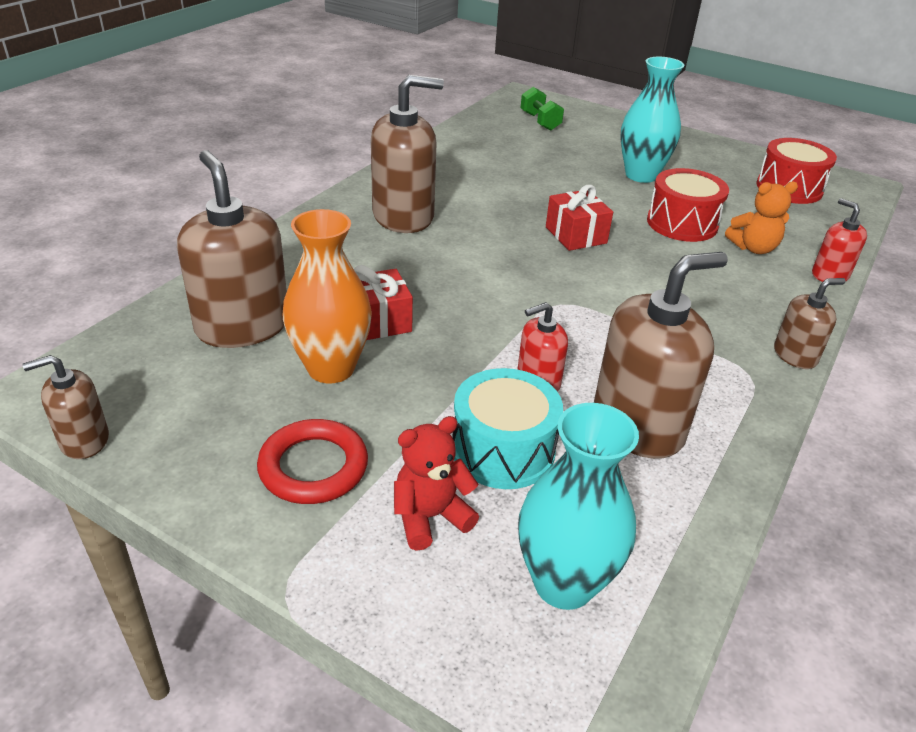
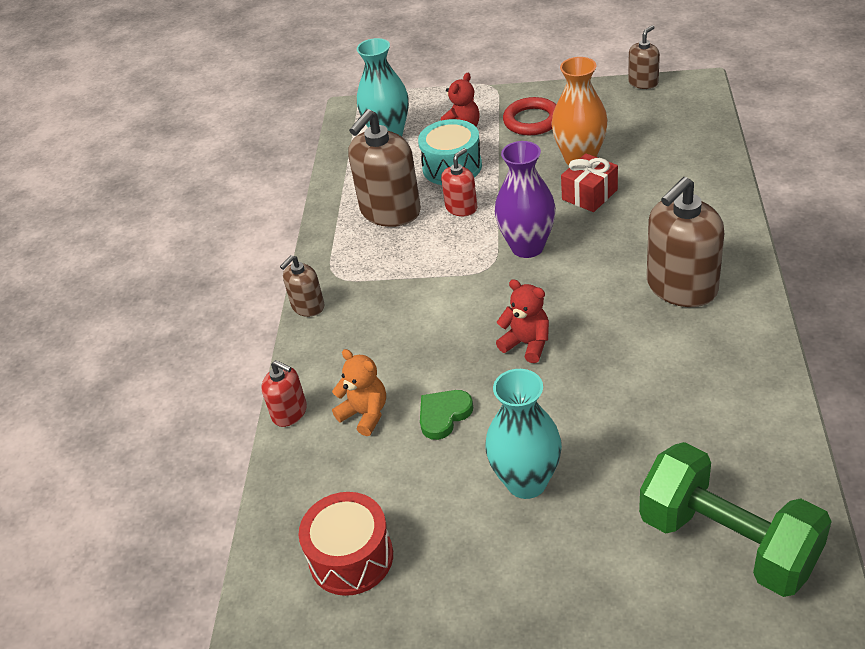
camera: 160 degrees right, 5 degrees up
brown soap dispenser [177,150,287,348] -> none
green dumbbell [521,87,564,131] -> green dumbbell [639,442,832,597], size x2.11
red gift [546,185,613,251] -> red teddy bear [496,279,549,363]
red drum [647,168,729,242] -> green heart [420,390,473,440]
orange teddy bear [725,182,798,254] -> orange teddy bear turned 75 degrees clockwise [332,349,386,436]
none -> purple vase [495,141,556,258]

